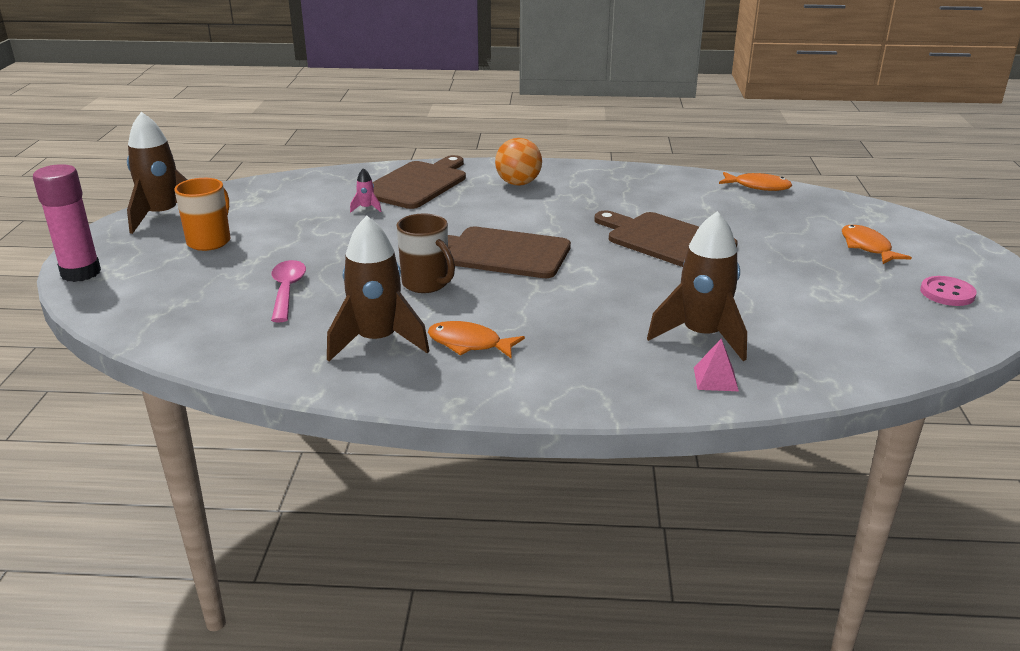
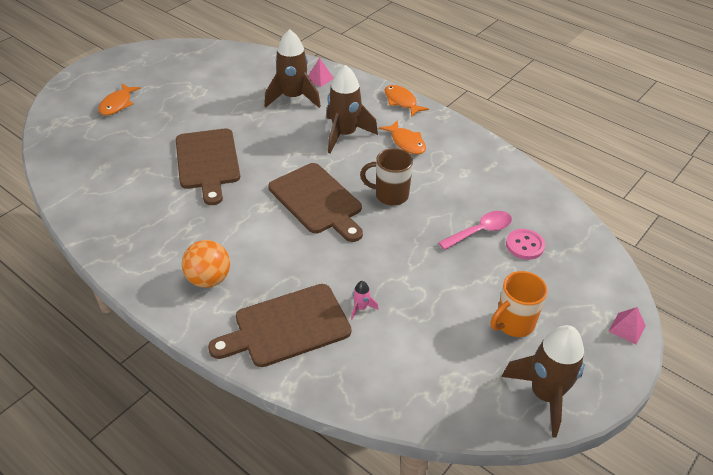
camera: 145 degrees left, 15 degrees up
pink glue stick [33,164,101,282] -> pink pyramid [608,307,646,345]
pink spoon [271,260,306,322] -> pink spoon turned 150 degrees counterclockwise [438,211,512,250]
brown rocket [327,216,429,361] -> brown rocket moved to [327,65,378,154]
brown mug [396,214,455,293] -> brown mug turned 75 degrees counterclockwise [360,148,413,206]
orange fish [719,172,792,191] -> orange fish moved to [384,85,429,117]
pink button [920,276,977,306] -> pink button moved to [506,229,545,260]

